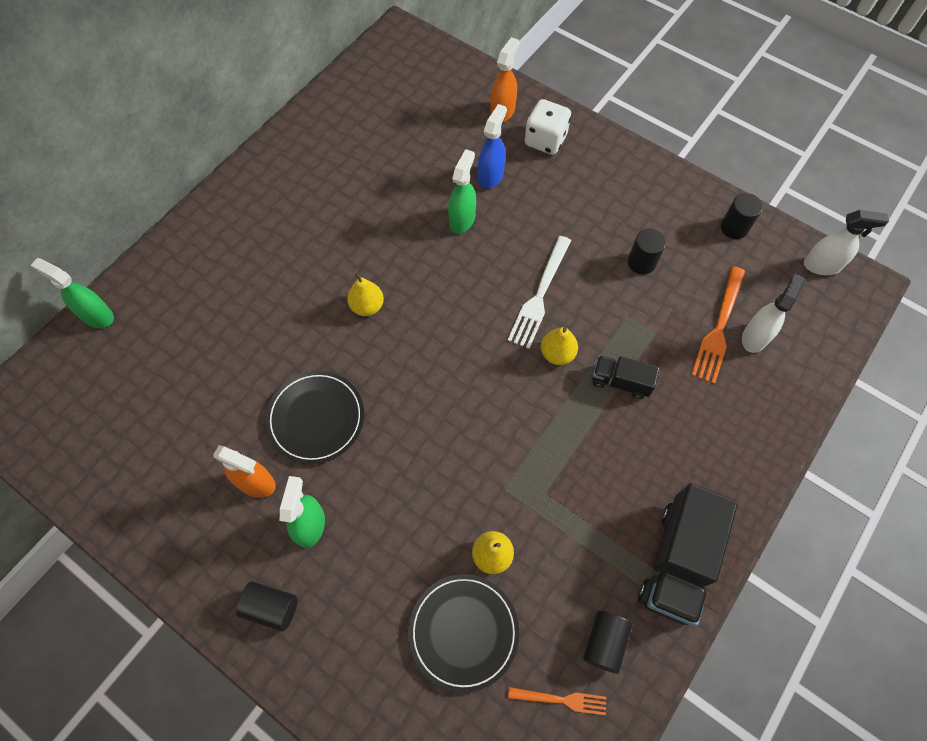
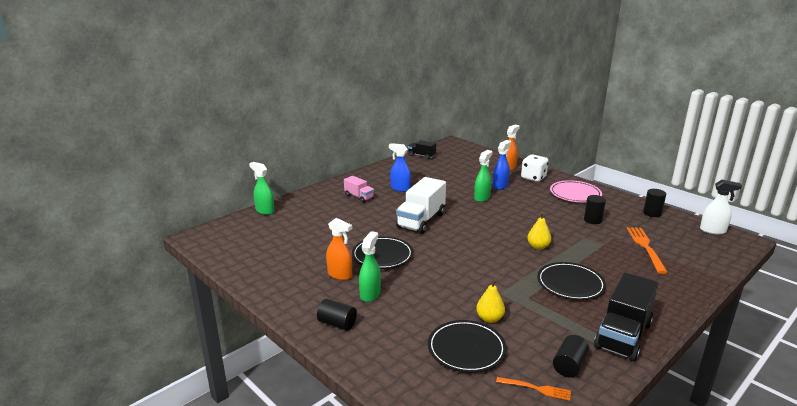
camera: 10 degrees right, 40 degrees down
yellow pear [347,273,384,316] -> white truck [396,177,446,234]
white fork [507,236,571,349] -> none
black truck [592,355,659,399] -> black truck moved to [408,140,436,159]
orange fork [691,266,745,384] -> orange fork turned 150 degrees clockwise [627,227,668,274]
white spray bottle [742,274,805,353] -> none
none -> pink truck [344,176,374,203]
none -> blue spray bottle [389,143,411,192]
none -> black plate [537,262,606,300]
none -> pink plate [550,180,602,202]

